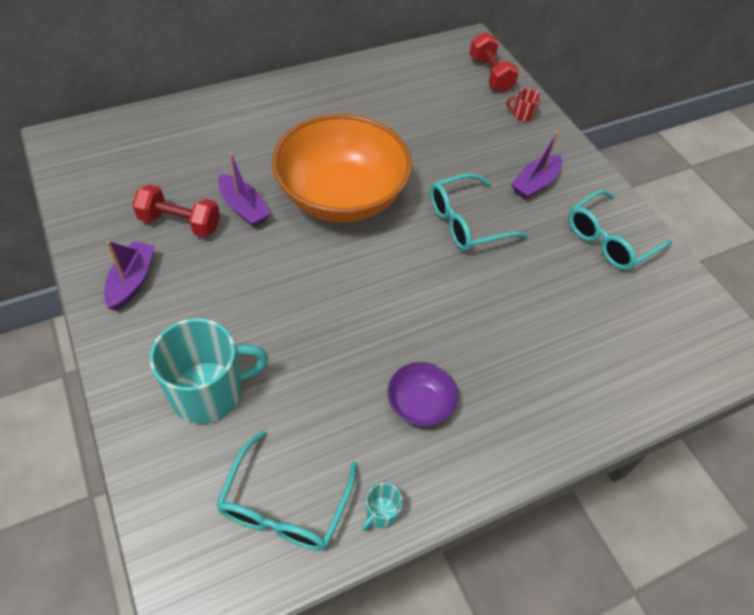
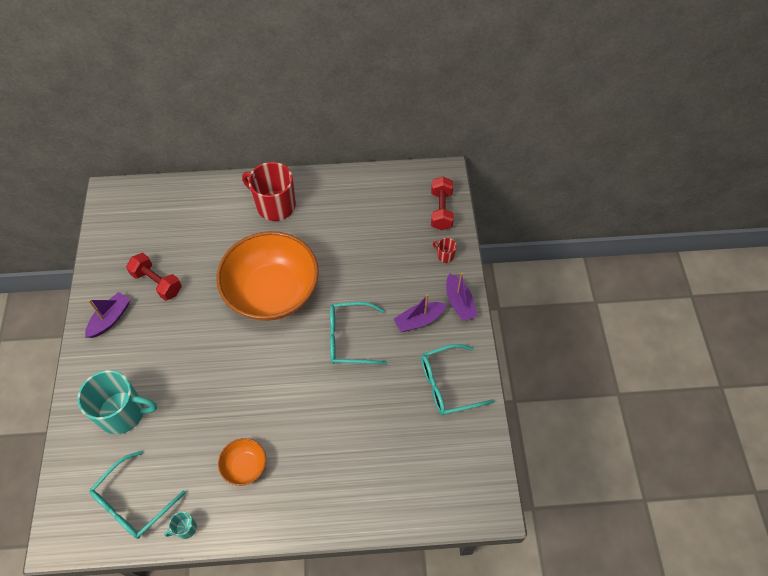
camera: 25 degrees right, 5 degrees up
purple boat [218,153,271,227] -> purple boat moved to [446,272,477,321]
purple bowl [387,362,459,427] -> orange bowl [218,438,266,486]
none -> red mug [242,162,296,221]

